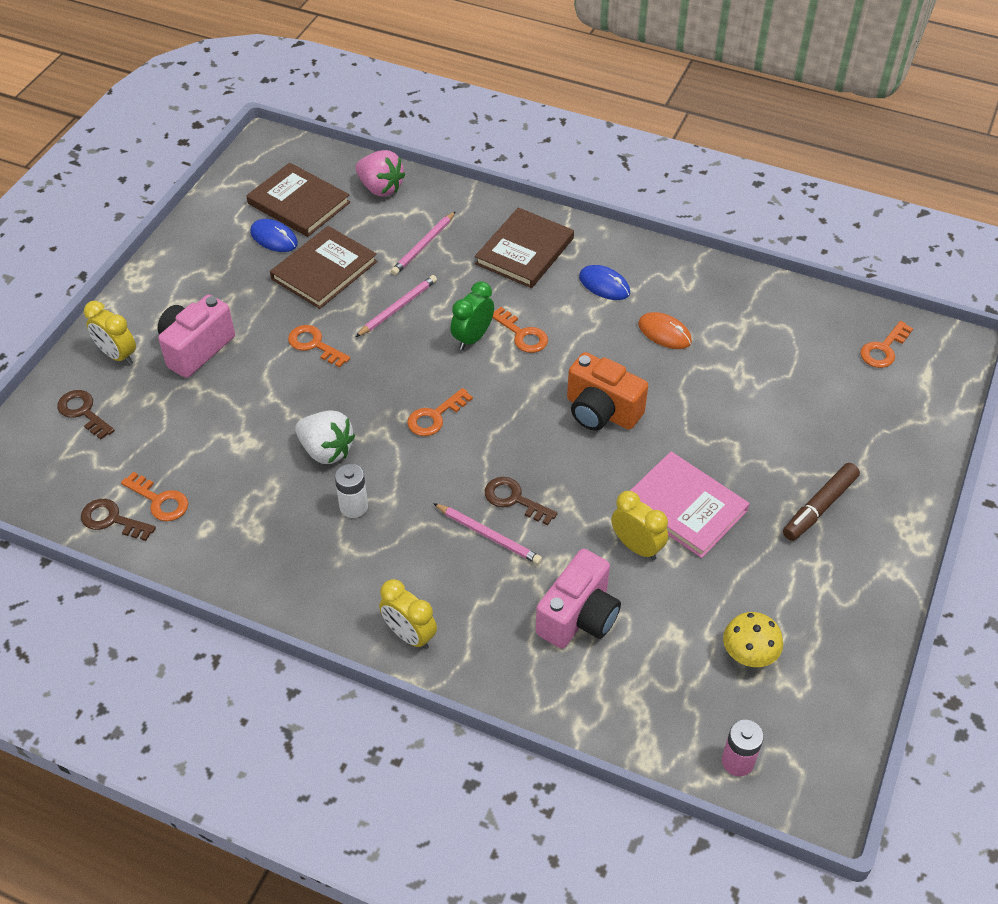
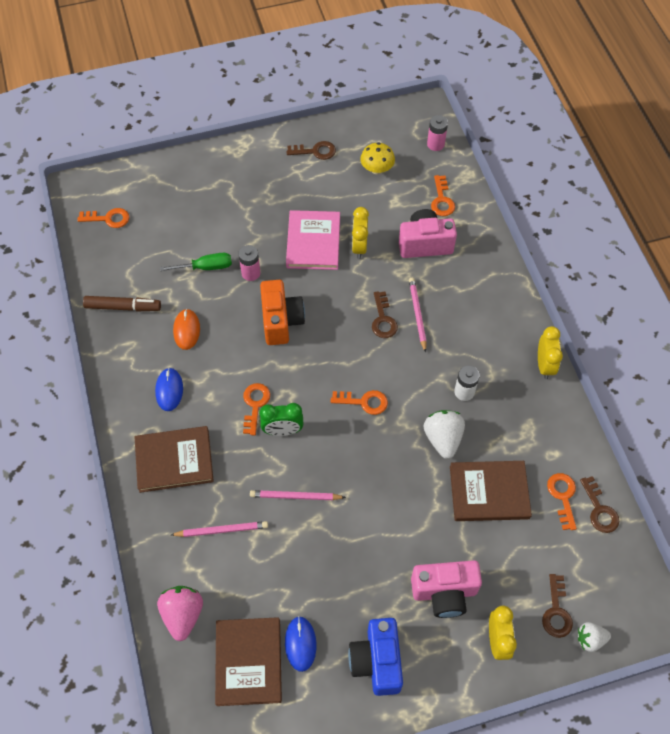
camera: 130 degrees left, 10 degrees up
brown book [270,226,377,309] -> brown book moved to [450,461,532,521]
orange key [288,325,350,368] -> orange key moved to [431,175,455,216]
yellow clock [379,579,437,650] -> yellow clock moved to [538,326,563,379]
brown marker [783,463,860,541] -> brown marker moved to [83,296,161,311]
none -> green screwdriver [160,253,232,271]
none -> pink battery [238,245,261,281]
none -> brown key [286,141,336,160]
none -> blue camera [348,618,403,696]
none -> white strawberry [578,622,611,652]

